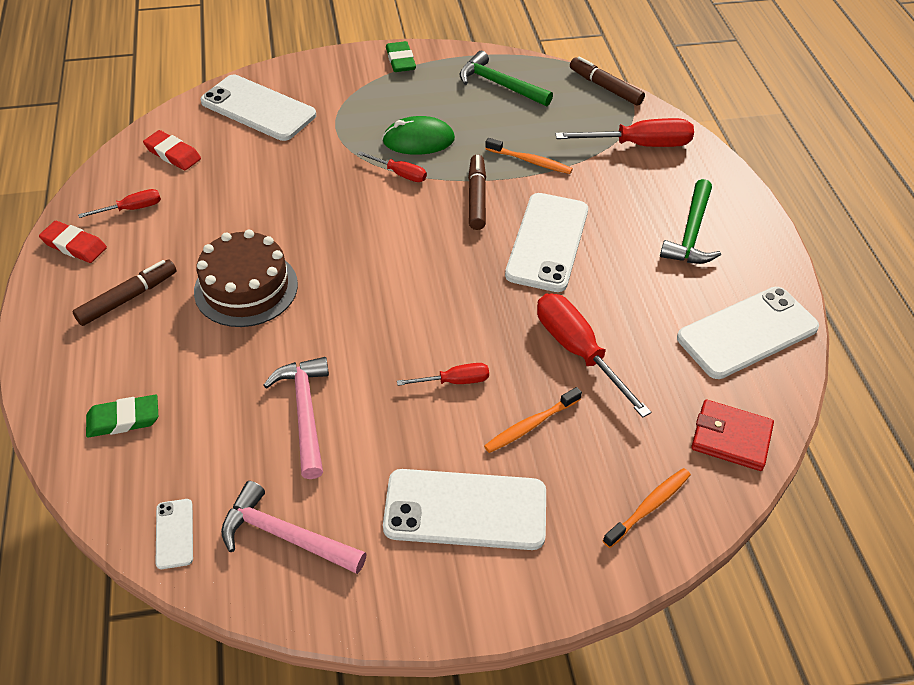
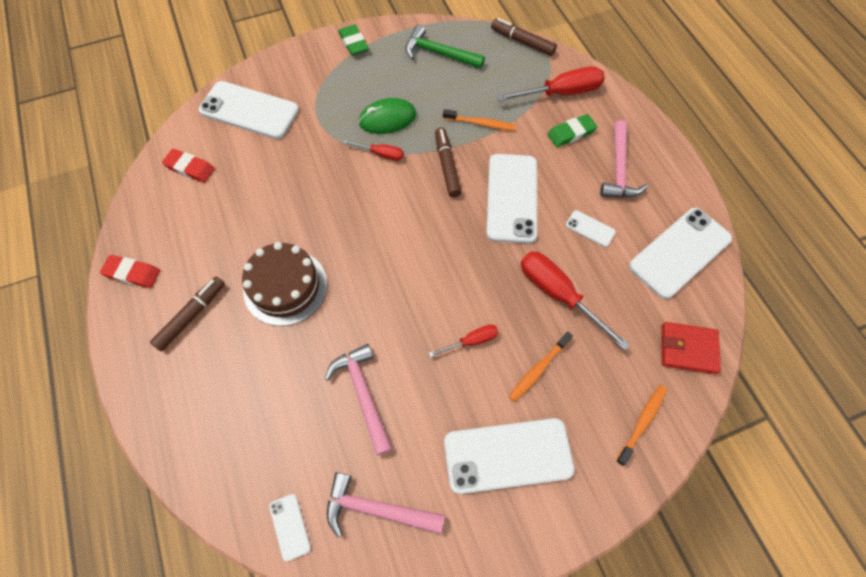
camera: 10 degrees left, 15 degrees up
red screwdriver [78,189,161,218] -> none
green eraser [86,395,158,438] -> green eraser moved to [547,114,597,147]
green hammer [660,179,721,264] -> pink hammer [600,120,648,198]
none -> white phone [566,210,616,247]

